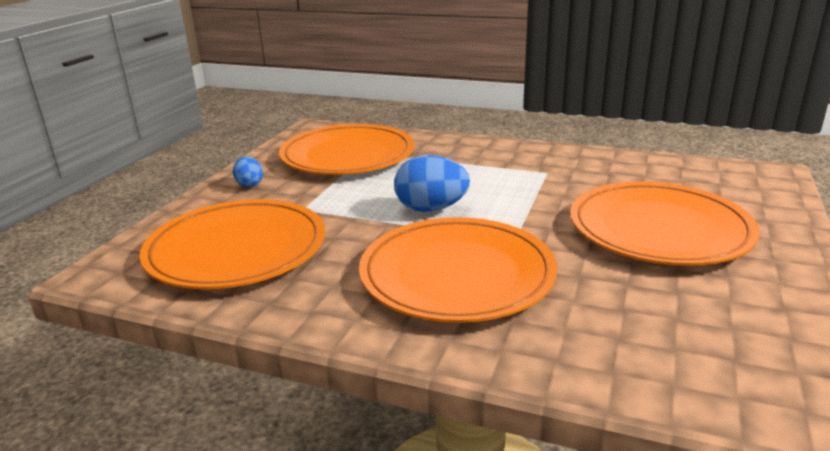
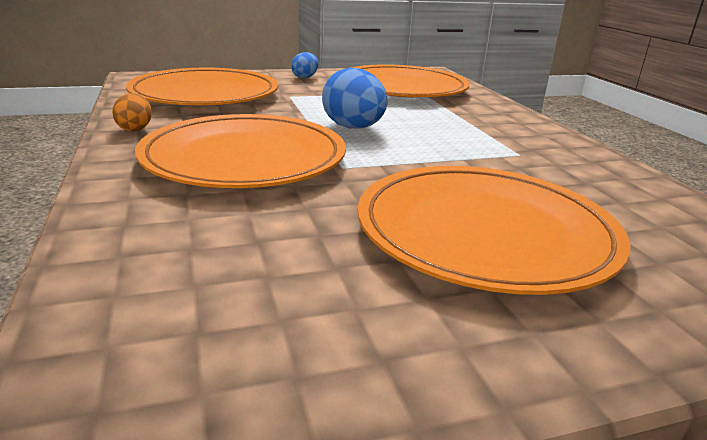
camera: 50 degrees right, 0 degrees up
none -> orange egg [112,93,152,131]

